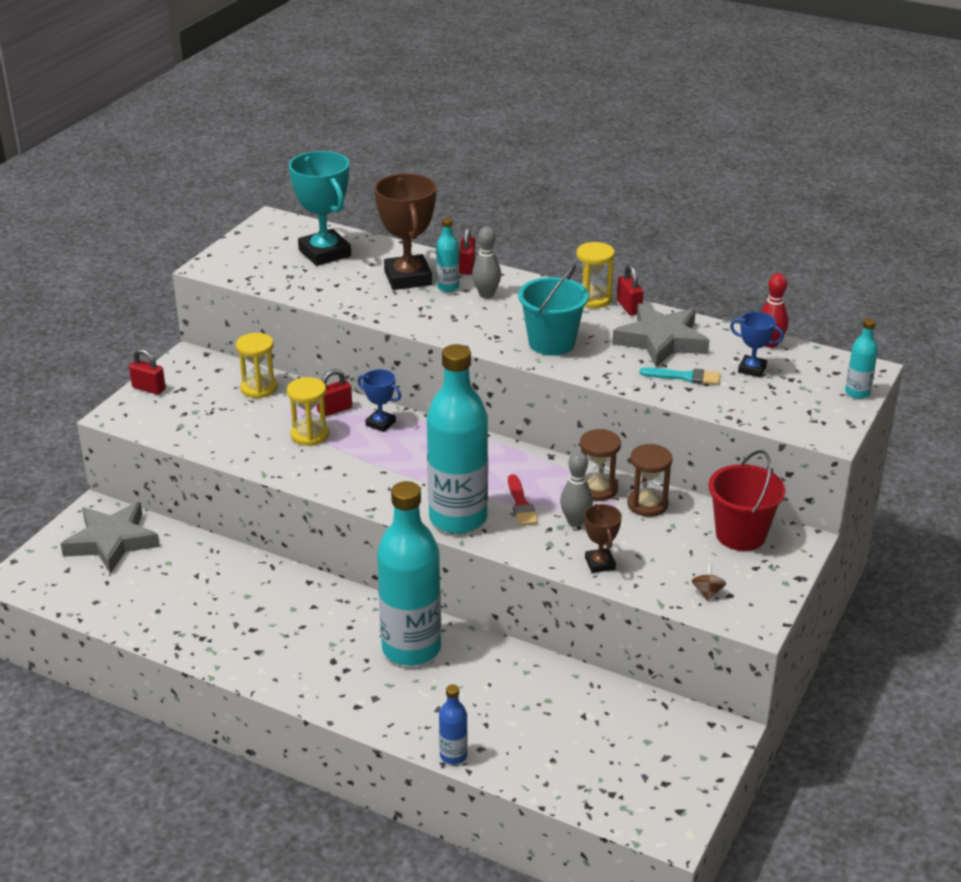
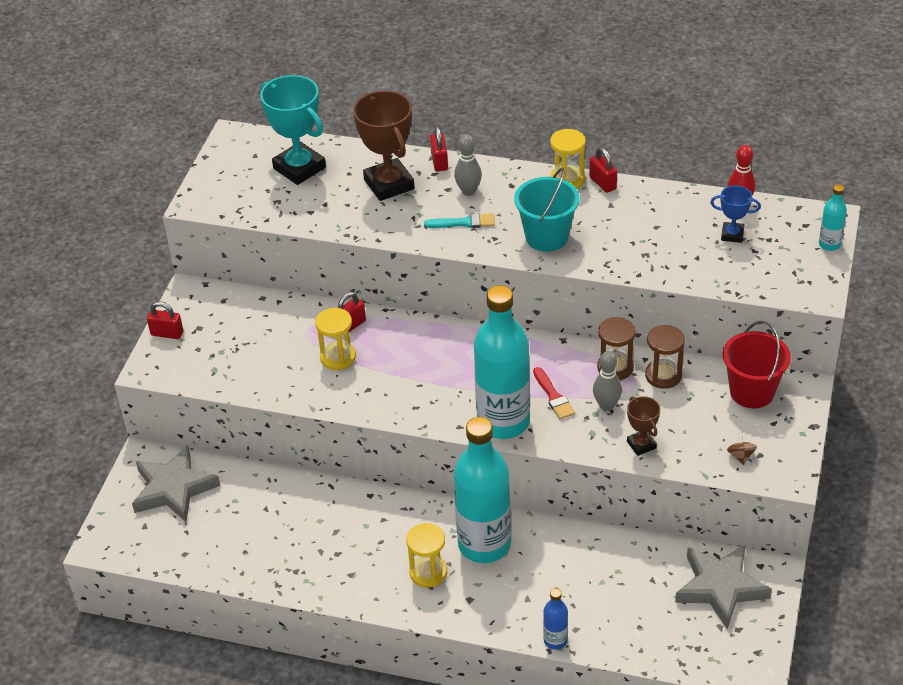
camera: 10 degrees left, 10 degrees up
yellow hourglass [236,333,277,398] -> yellow hourglass moved to [406,523,447,588]
blue trophy [357,369,401,432] -> none
turquoise bottle [436,218,459,292] -> none
grey star [612,303,710,368] -> grey star moved to [675,545,772,629]
turquoise brush [640,367,720,385] -> turquoise brush moved to [424,213,495,228]

